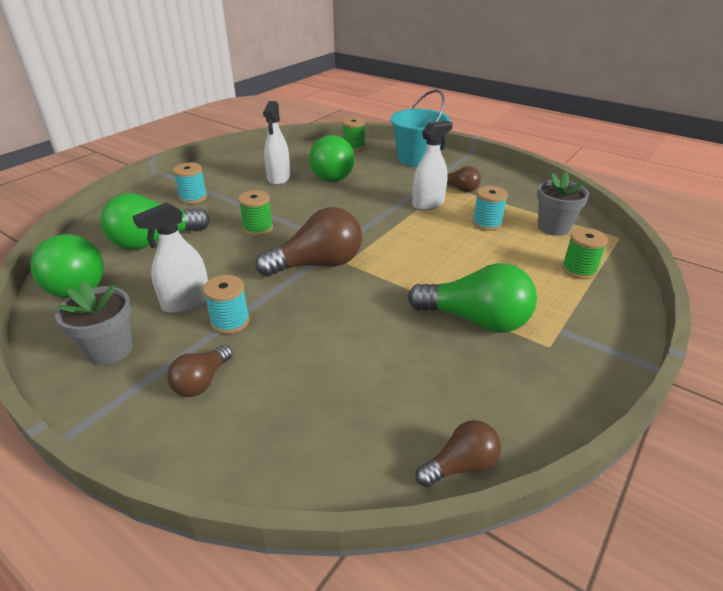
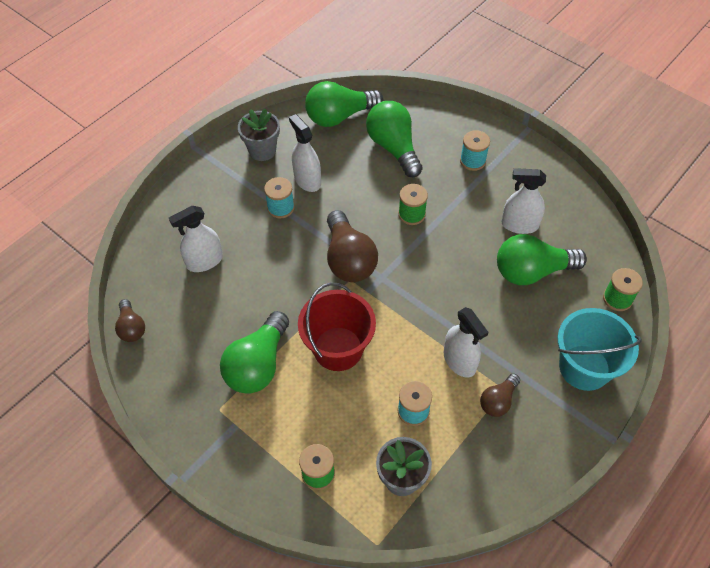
camera: 95 degrees right, 20 degrees up
brown light bulb [167,345,233,397] -> none
none -> white spray bottle [169,206,223,272]
none -> red bucket [298,283,376,371]

